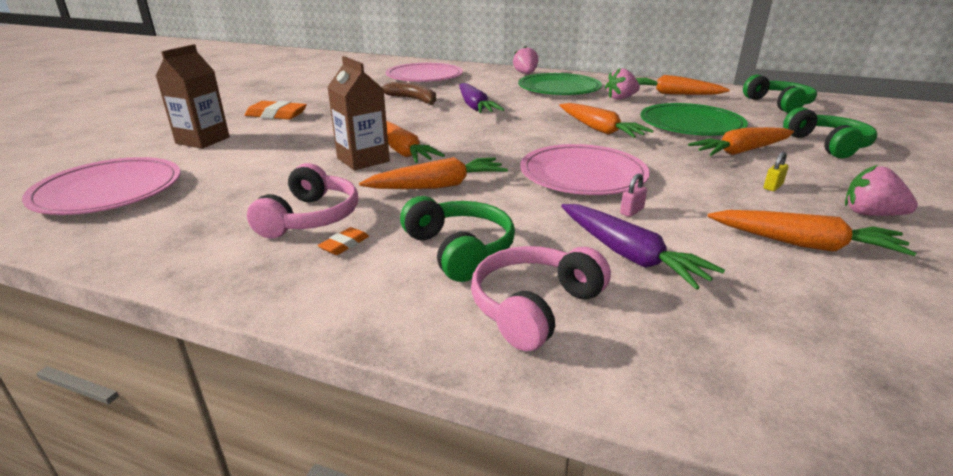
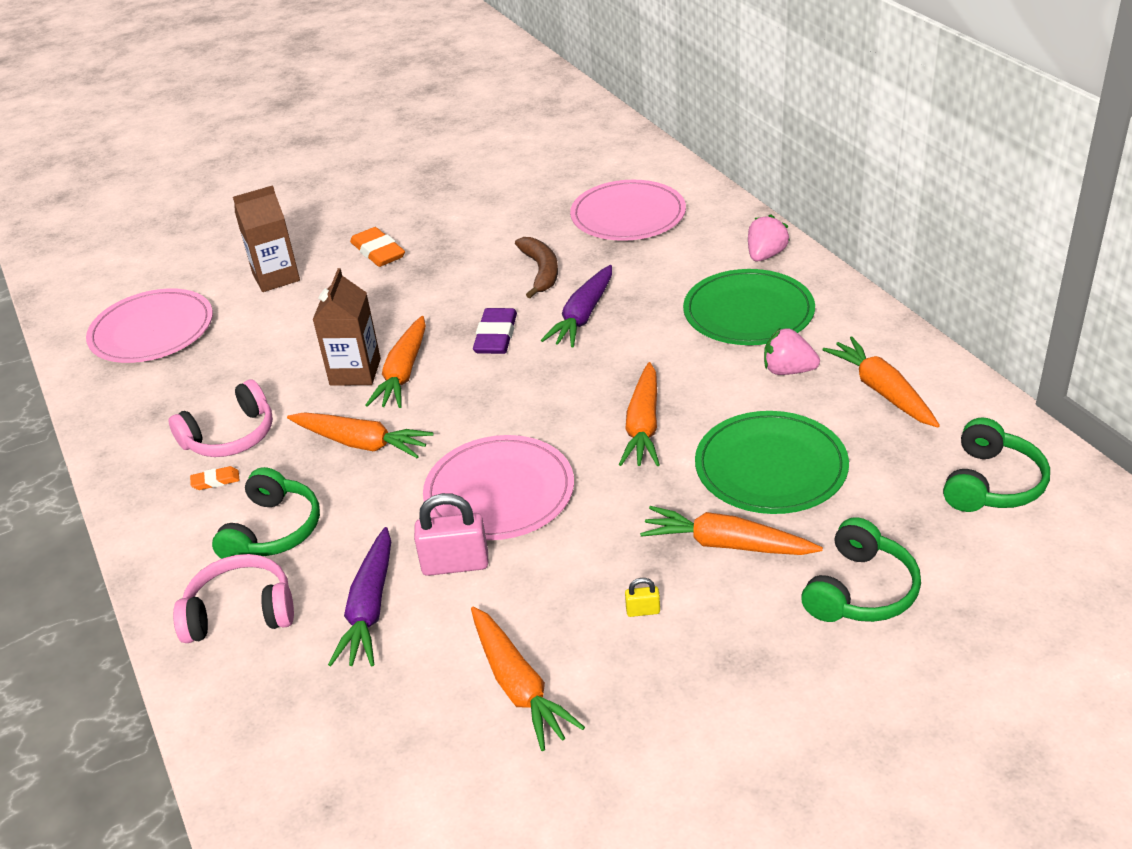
camera: 45 degrees right, 10 degrees up
pink padlock [620,173,647,217] -> pink padlock [414,493,489,576], size x2.12
pink strawberry [845,165,918,216] -> none
none -> purple eraser [473,308,517,354]

